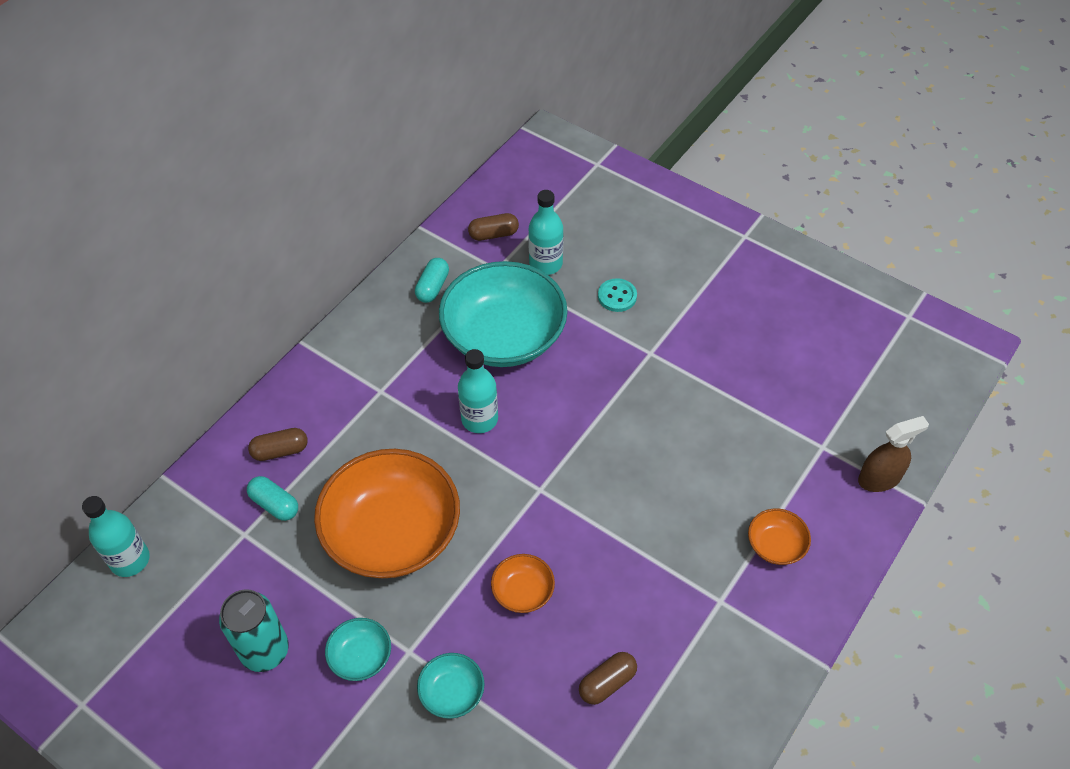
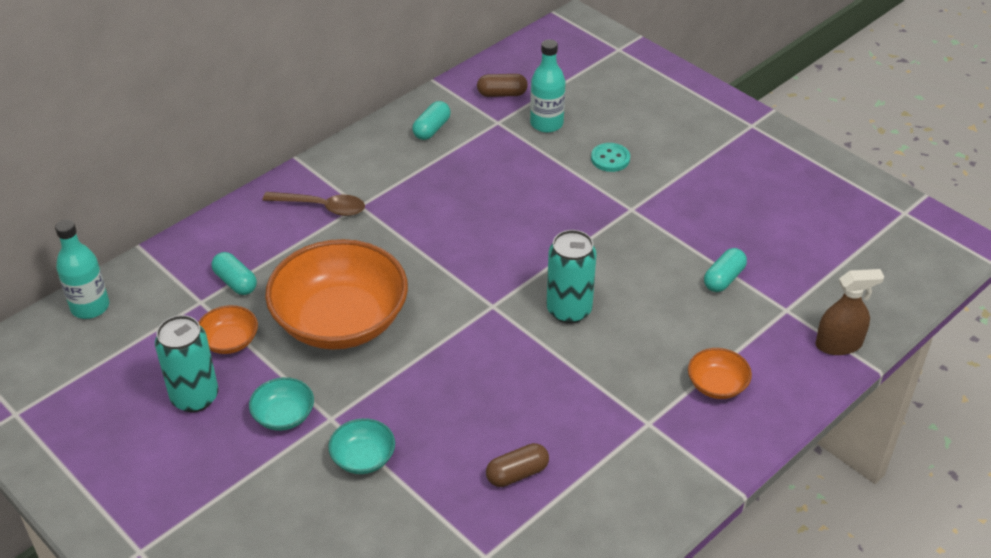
camera: 10 degrees right, 10 degrees down
brown capsule [248,428,308,461] -> none
turquoise bowl [439,261,568,367] -> none
turquoise bottle [458,349,498,433] -> none
orange bowl [491,554,555,613] -> orange bowl moved to [198,305,258,354]
none -> brown spoon [263,192,365,216]
none -> turquoise can [547,230,597,324]
none -> turquoise capsule [704,248,747,292]

